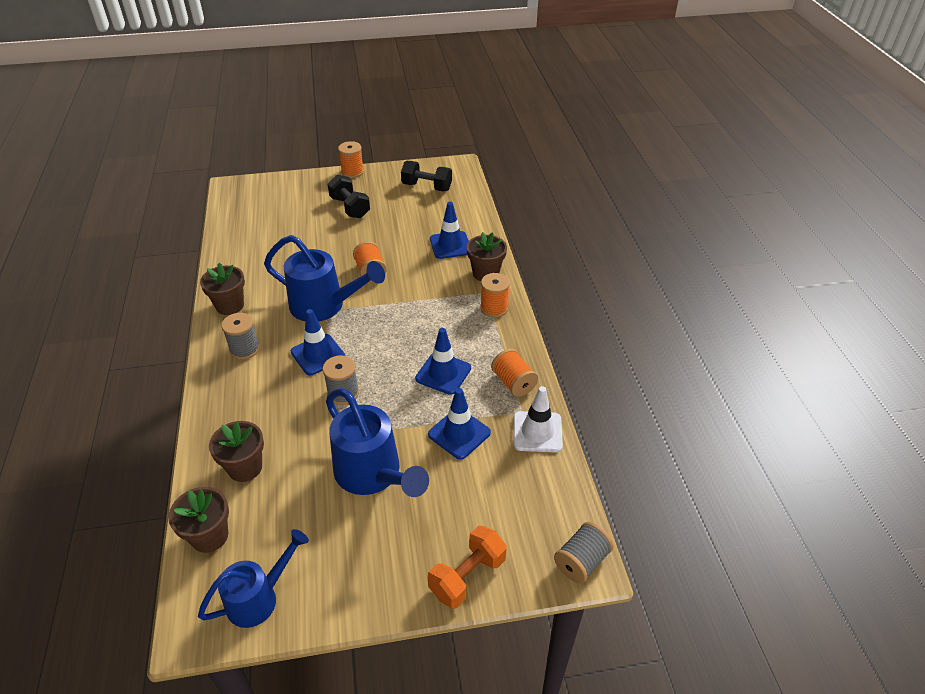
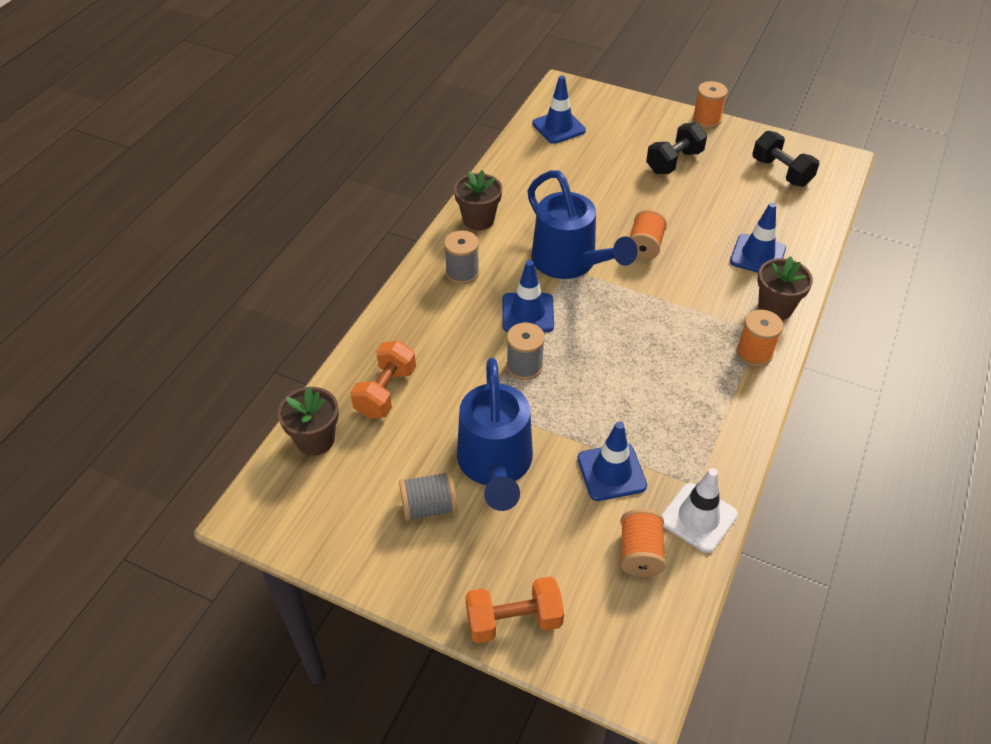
camera: 35 degrees right, 5 degrees up
blue watering can [198,529,309,628] -> none
brown flower pot [209,421,264,482] -> orange dumbbell [350,341,416,418]
black dumbbell [328,175,370,218] -> black dumbbell turned 45 degrees clockwise [646,123,707,174]
blue traffic cone [415,328,471,395] -> blue traffic cone moved to [532,76,586,144]
orange spool [491,349,538,397] -> orange spool moved to [621,509,666,577]
grey spool [554,522,614,583] -> grey spool moved to [399,471,457,521]

